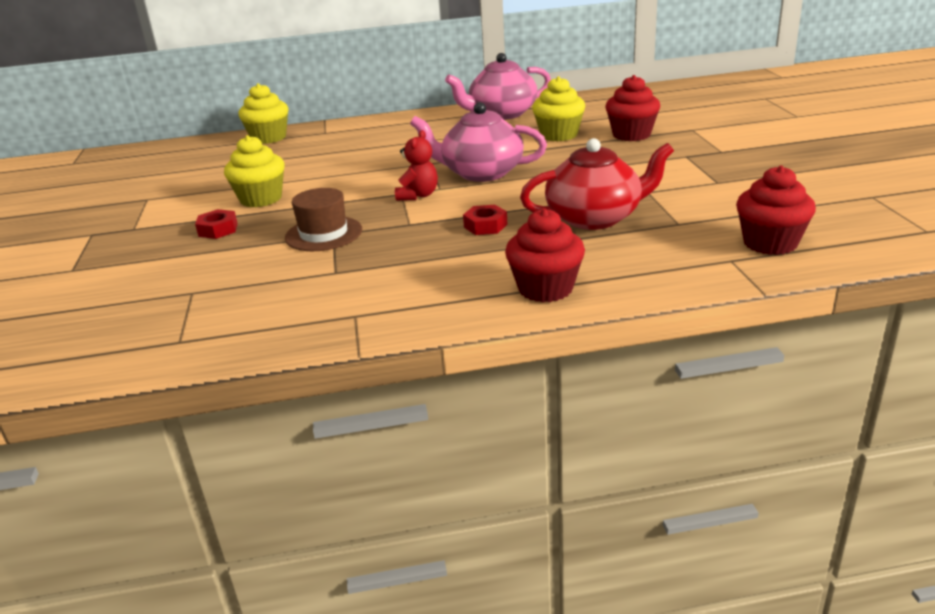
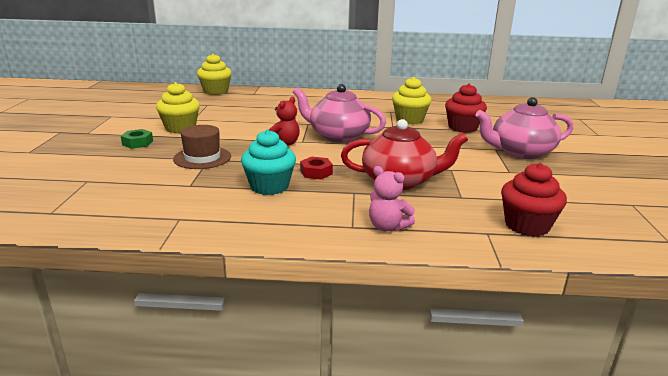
camera: 10 degrees right, 5 degrees down
red nut [195,209,238,239] -> green nut [121,129,153,149]
pink teapot [445,53,551,120] -> pink teapot moved to [475,97,573,159]
red cupcake [505,208,585,302] -> none
none -> turquoise cupcake [241,129,296,195]
none -> pink teddy bear [369,166,415,231]

